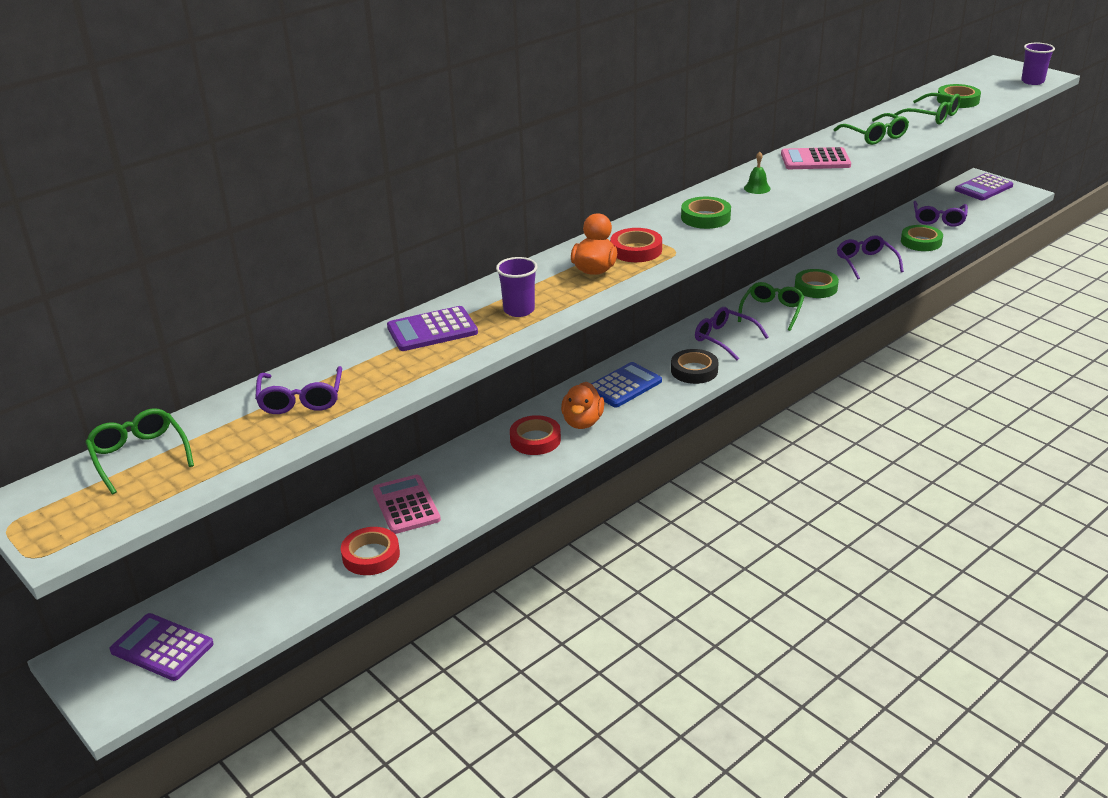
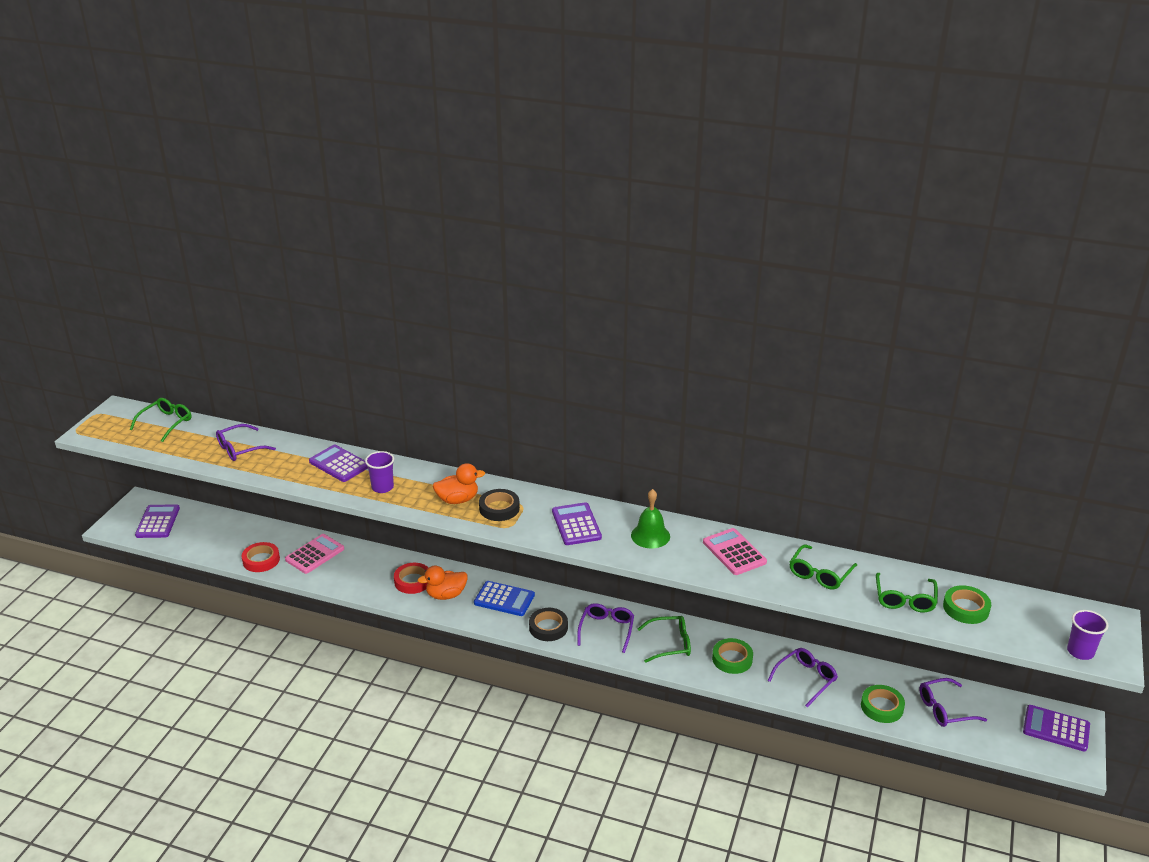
camera: 60 degrees right, 0 degrees up
red tape [610,228,662,262] -> black tape [479,489,520,521]
green tape [681,197,731,229] -> purple calculator [552,502,602,545]
green bell [744,152,771,194] -> green bell [631,489,670,548], size x1.69

